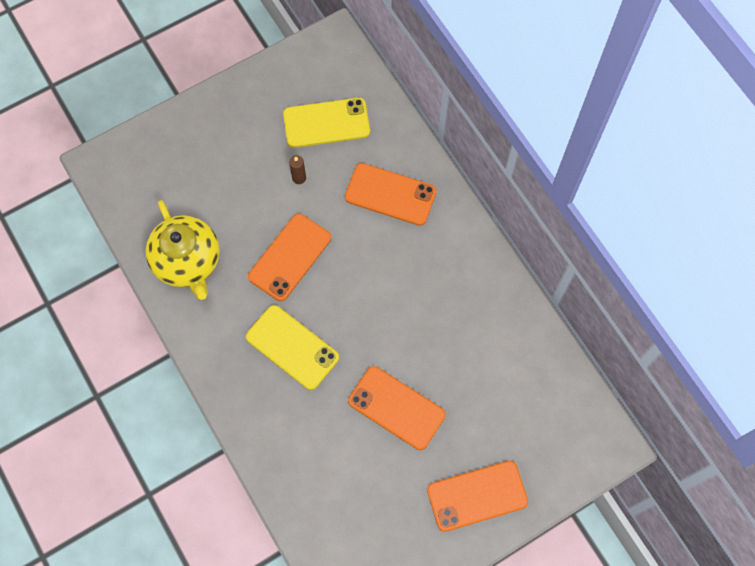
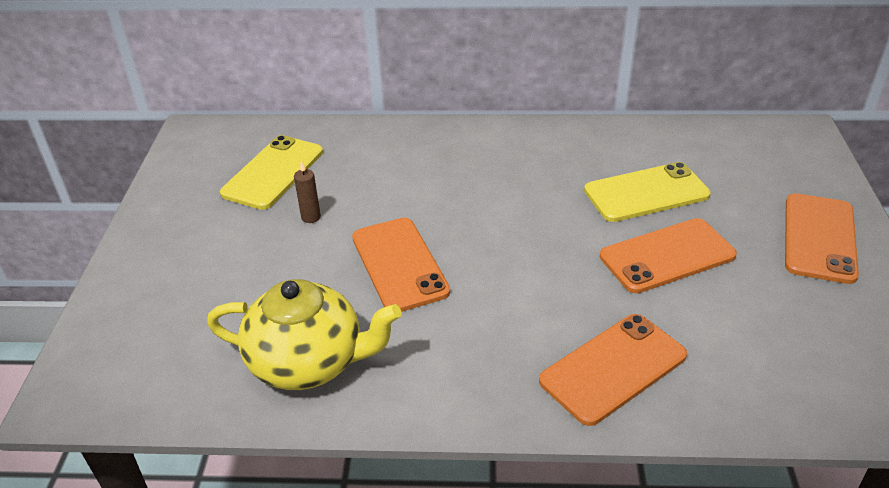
camera: 55 degrees left, 30 degrees down
yellow phone [246,305,339,390] -> yellow phone moved to [584,162,711,222]
orange phone [345,163,437,226] -> orange phone moved to [539,314,687,426]

